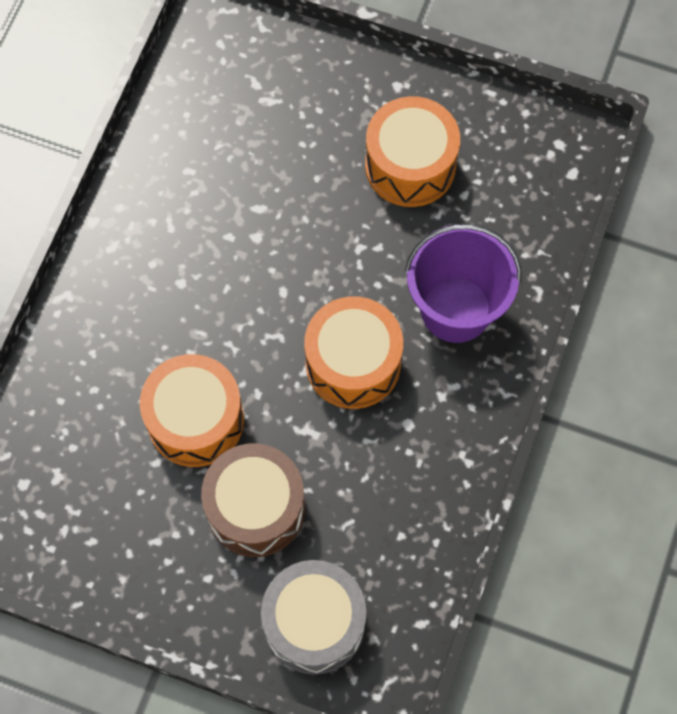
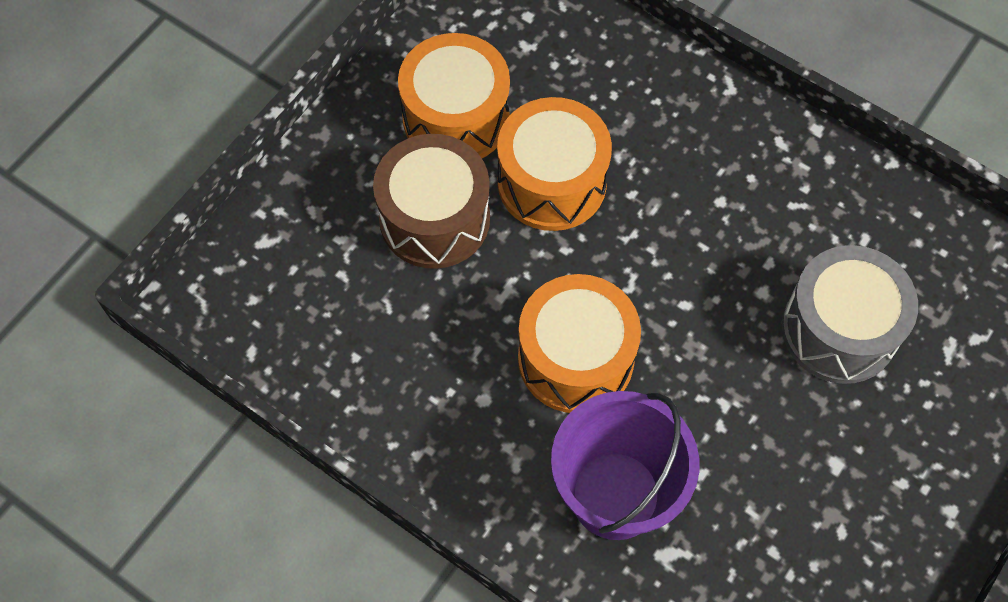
camera: 105 degrees right, 5 degrees down
grey drum [261,560,366,674] -> grey drum moved to [782,245,918,384]
orange drum [365,96,460,207] -> orange drum moved to [398,33,510,158]

